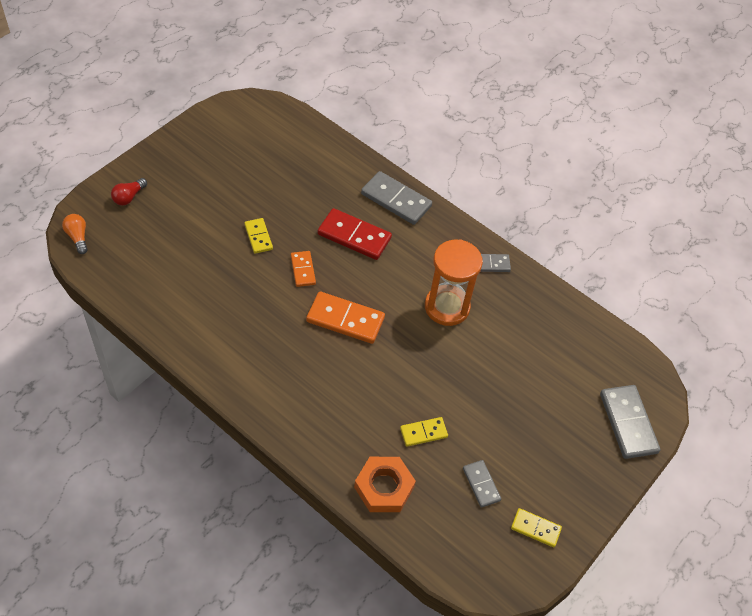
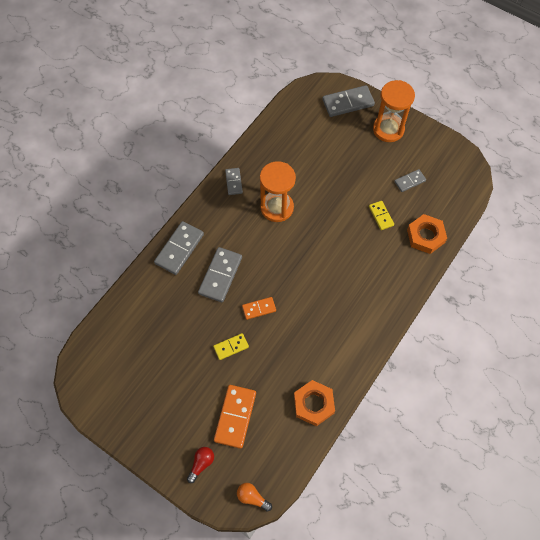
camera: 90 degrees left, 10 degrees up
orange light bulb [62,214,88,254] -> orange light bulb turned 60 degrees clockwise [237,483,272,512]
red light bulb [111,178,147,205] -> red light bulb turned 90 degrees counterclockwise [187,447,214,483]
orange domino [306,291,385,344] -> orange domino moved to [214,385,256,449]
red domino [318,208,392,260] -> grey domino [198,247,242,302]
yellow domino [511,508,562,547] -> none
none -> orange nut [294,380,335,426]
none -> orange hourglass [373,80,415,142]

